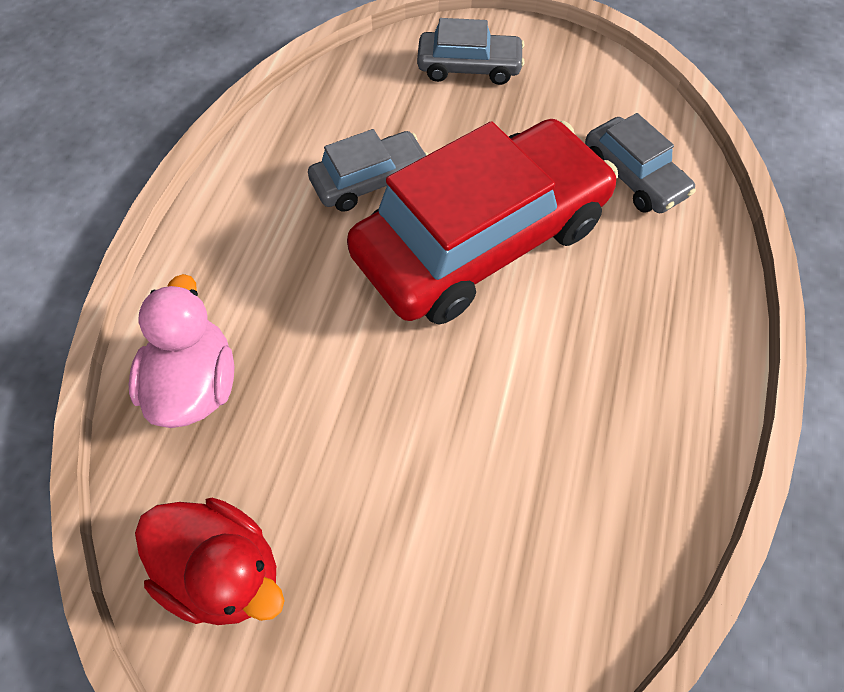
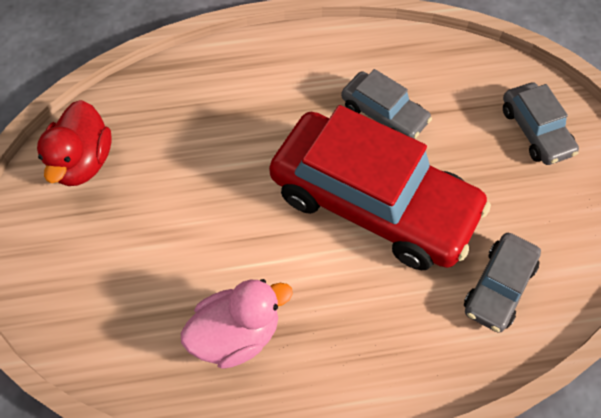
camera: 65 degrees right, 0 degrees up
pink duck [129,274,234,428] -> pink duck moved to [181,279,293,369]

